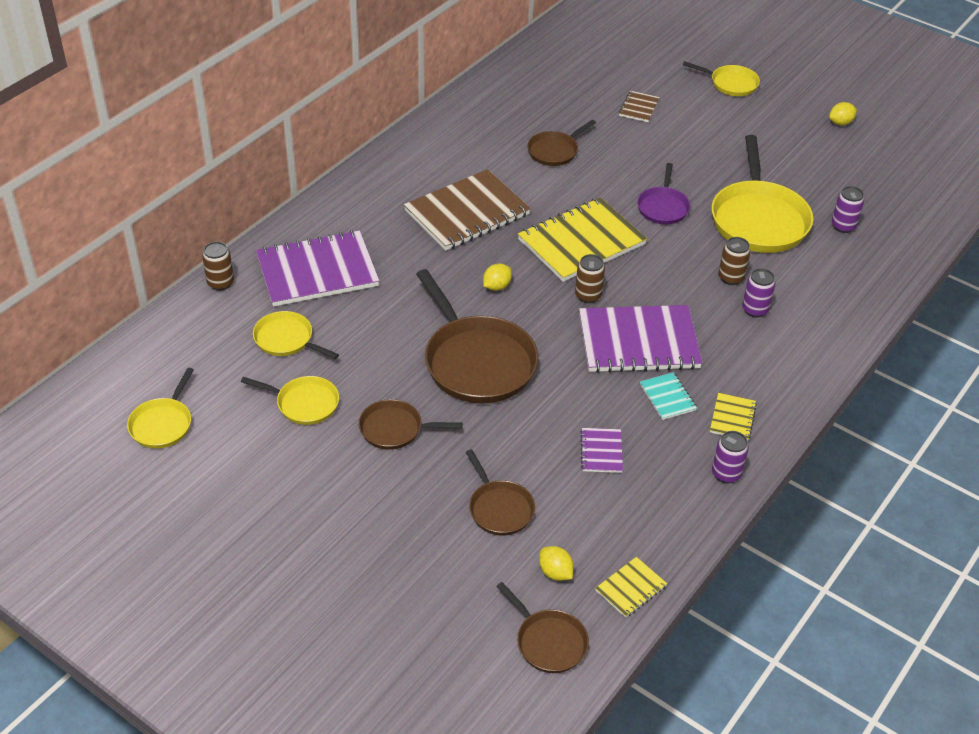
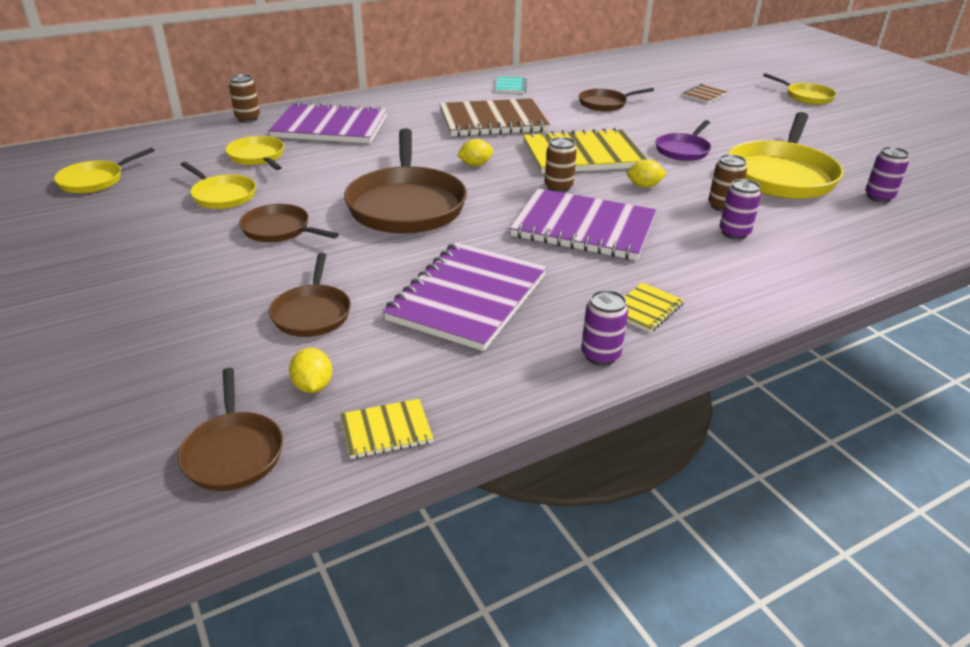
camera: 25 degrees right, 10 degrees down
purple notebook [580,428,623,473] -> purple notebook [383,242,547,351], size x2.24
turquoise notebook [640,372,697,420] -> turquoise notebook moved to [496,76,527,93]
yellow lemon [829,102,857,125] -> yellow lemon moved to [627,159,667,188]

